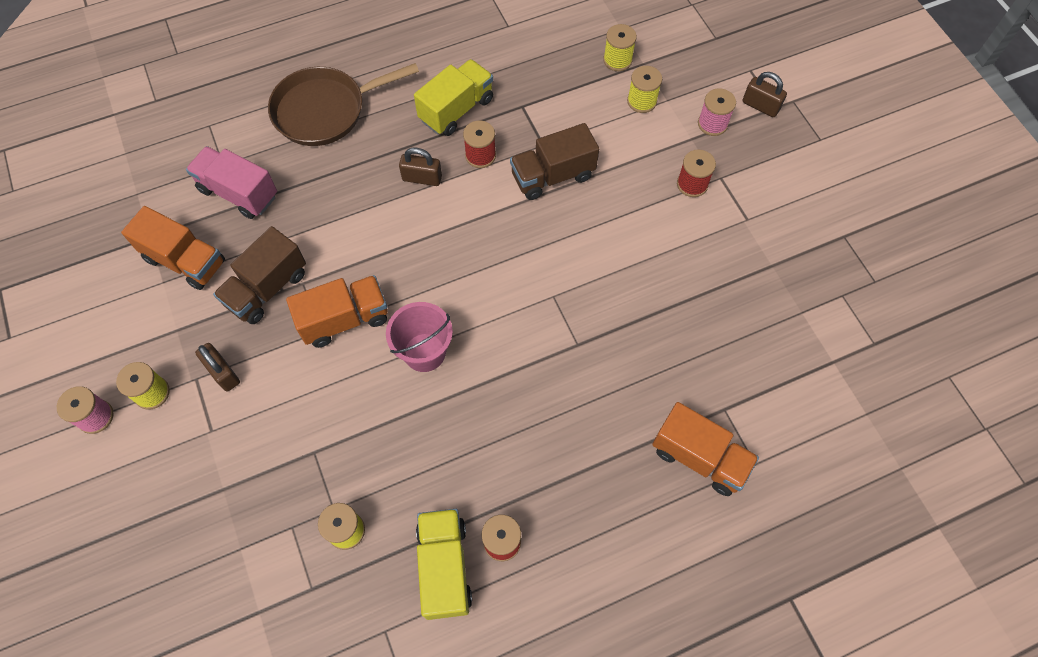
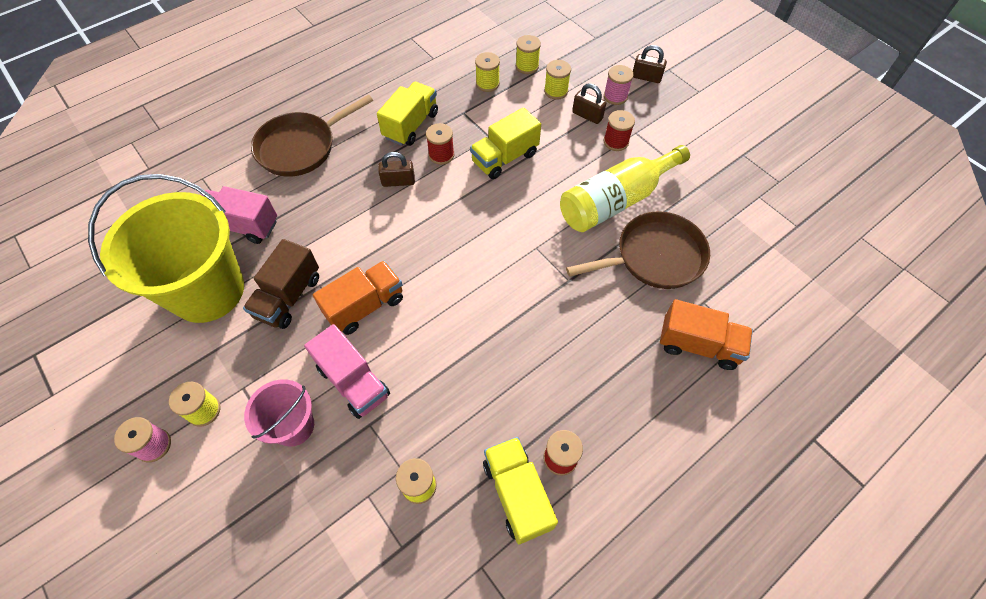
camera: 15 degrees left, 5 degrees down
orange truck [121,206,225,290] -> yellow bucket [88,174,244,323]
brown padlock [195,343,240,392] -> brown padlock moved to [572,83,606,124]
pink bucket [386,302,453,372] -> pink bucket moved to [244,379,314,446]
brown truck [510,123,599,200] -> yellow truck [470,107,541,179]
none -> pink truck [304,324,390,419]
none -> yellow spool [475,52,500,92]
none -> yellow bottle [560,145,690,232]
none -> brown pan [566,211,710,289]

